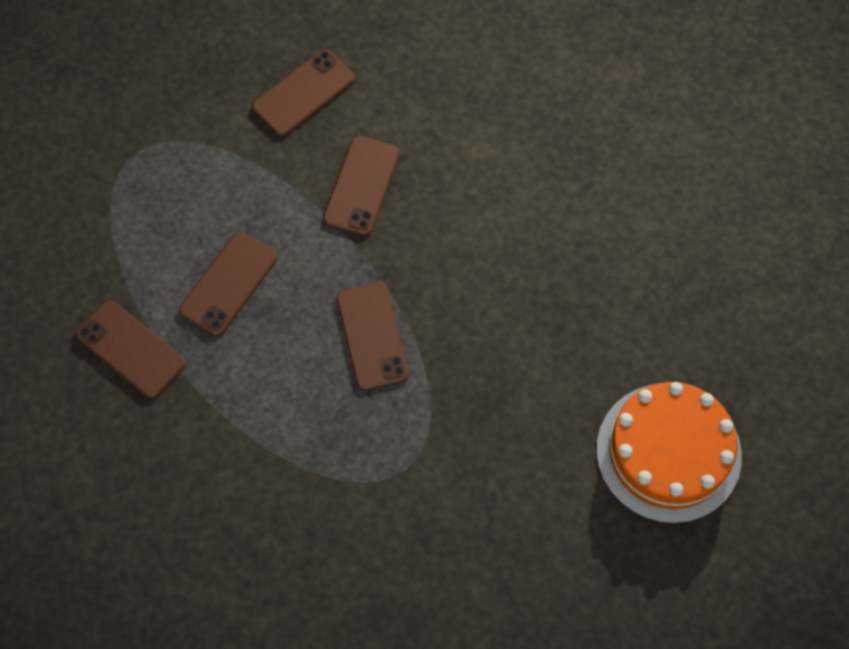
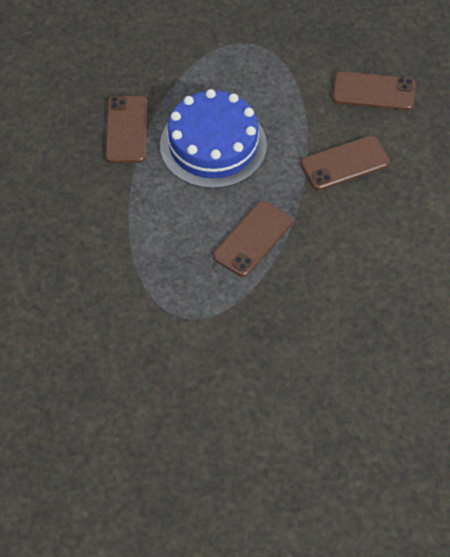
camera: 50 degrees right, 10 degrees down
brown phone [179,232,277,336] -> blue cake [160,89,267,189]
orange cake [596,382,742,523] -> none

